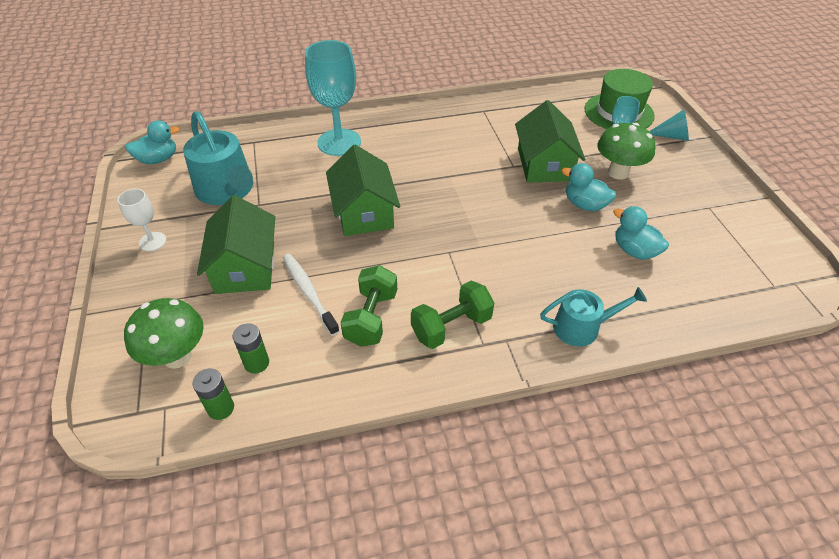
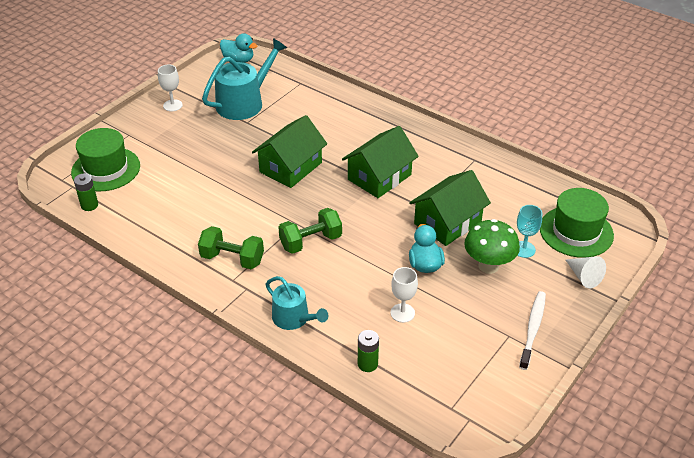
camera: 50 degrees right, 5 degrees down
green mushroom [124,298,204,369] -> green hat [71,128,140,191]
turquoise watering can [183,111,253,205] -> turquoise watering can turned 150 degrees counterclockwise [202,38,287,120]
green house [197,195,275,294] -> green house moved to [342,126,419,198]
green battery [233,323,269,374] -> green battery moved to [358,330,379,372]
white toothbrush [283,254,340,336] -> white toothbrush moved to [519,291,546,370]
turquoise goblet [305,40,361,156] -> none
green dumbbell [340,265,397,347] -> green dumbbell moved to [279,208,342,254]
turquoise duck [613,206,669,260] -> white goblet [390,267,418,323]
turquoise cone [649,109,689,141] -> white cone [566,256,606,288]

